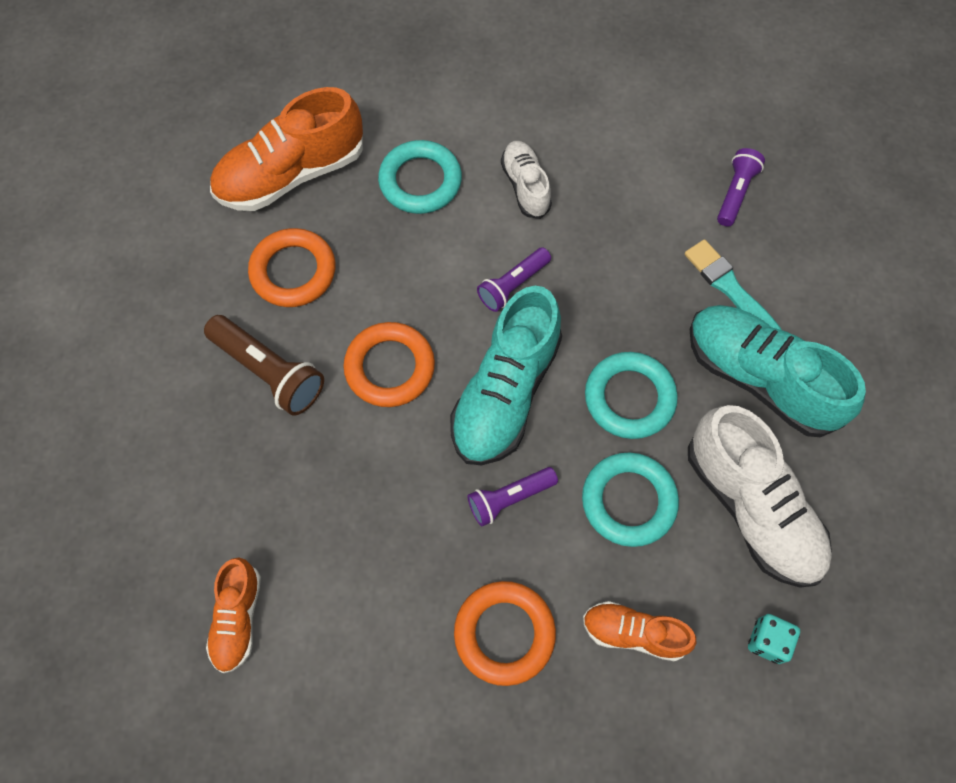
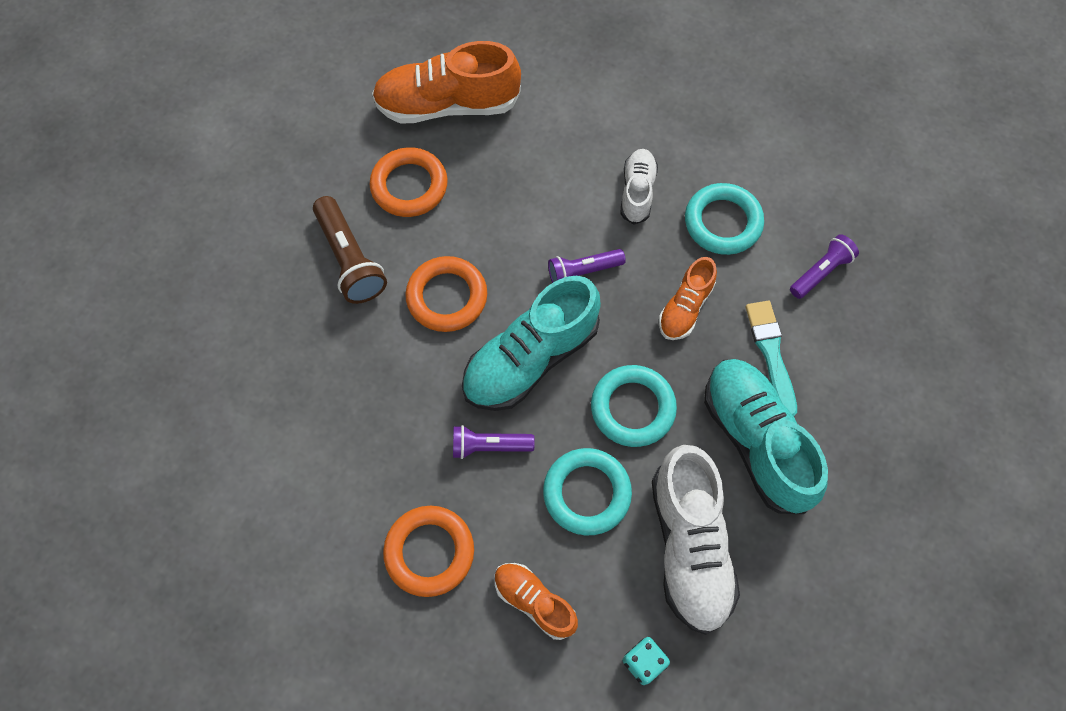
camera: 25 degrees right, 0 degrees up
orange shoe [206,558,261,673] -> orange shoe moved to [659,257,717,340]
turquoise ring [378,140,462,214] -> turquoise ring moved to [685,183,764,255]

